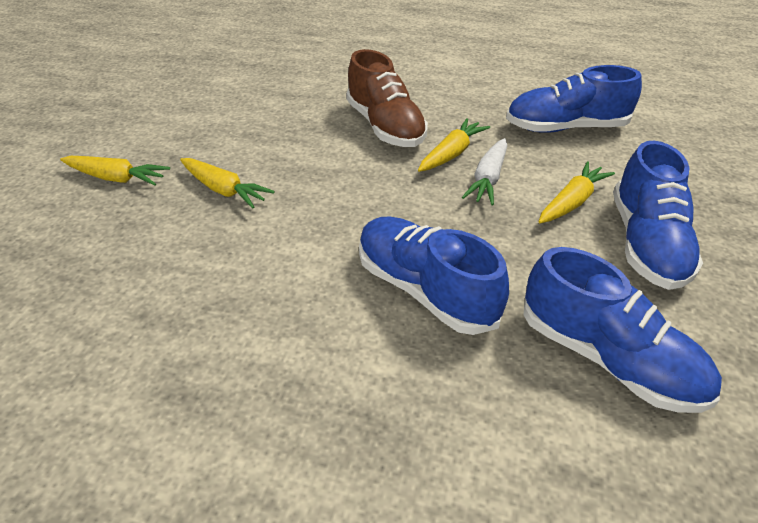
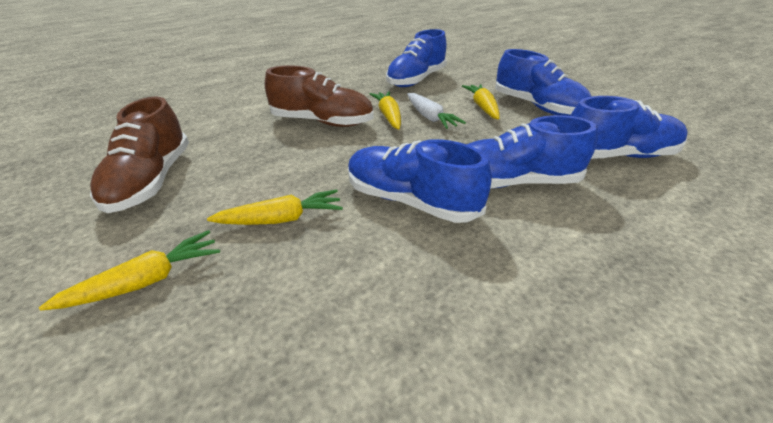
camera: 50 degrees left, 5 degrees down
none -> brown shoe [90,96,189,213]
none -> blue shoe [348,139,491,223]

